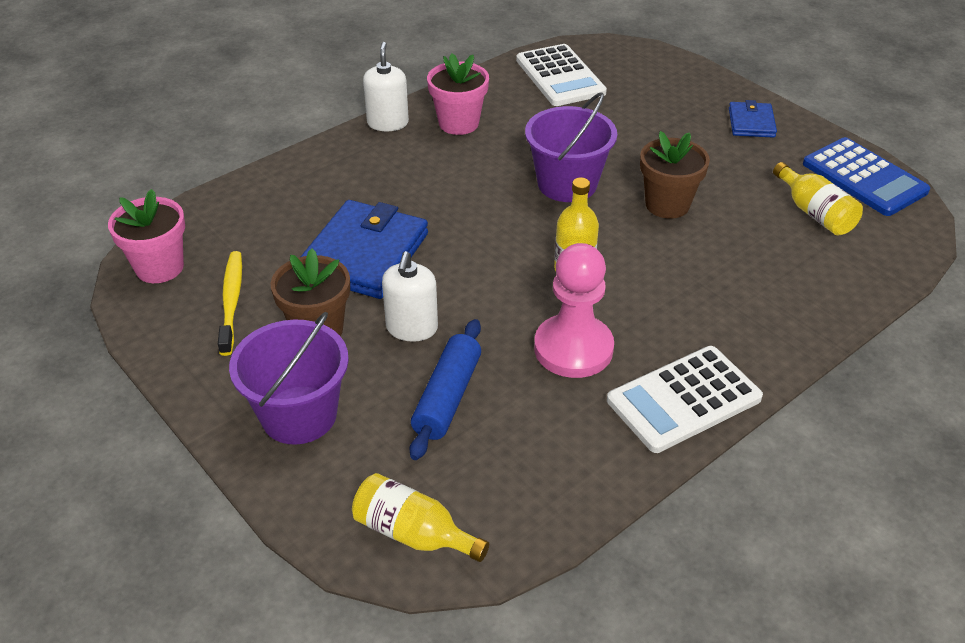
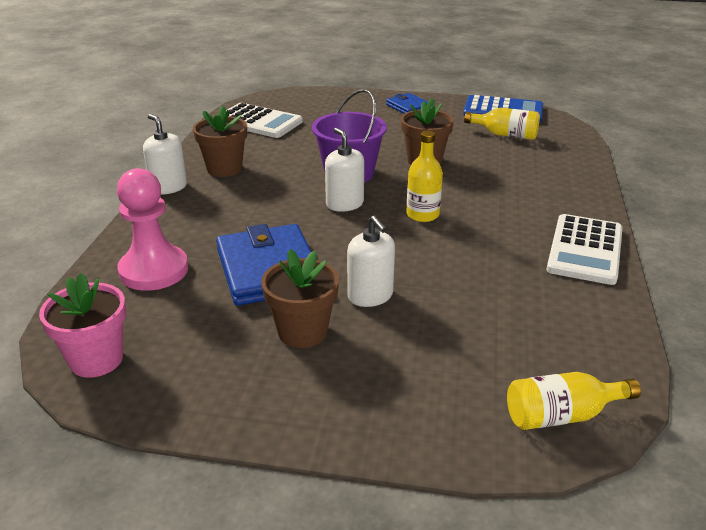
camera: 40 degrees left, 10 degrees down
yellow toothbrush [218,251,242,356] -> none
purple bucket [229,312,349,445] -> none
blue rolling pin [410,319,481,460] -> none
pink flower pot [427,54,489,135] -> brown flower pot [193,106,247,177]
pink pawn [534,243,614,378] -> pink pawn moved to [117,168,188,291]
none -> white soap dispenser [325,128,364,212]

